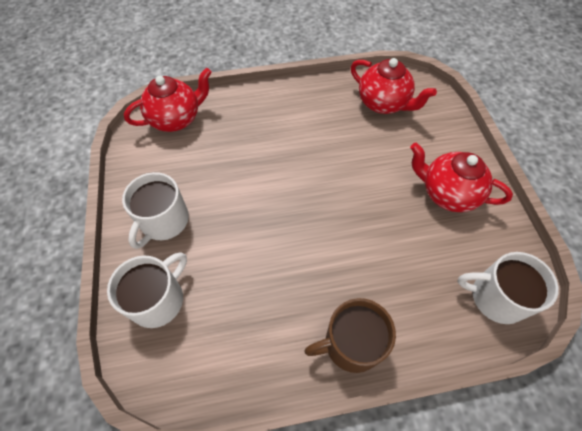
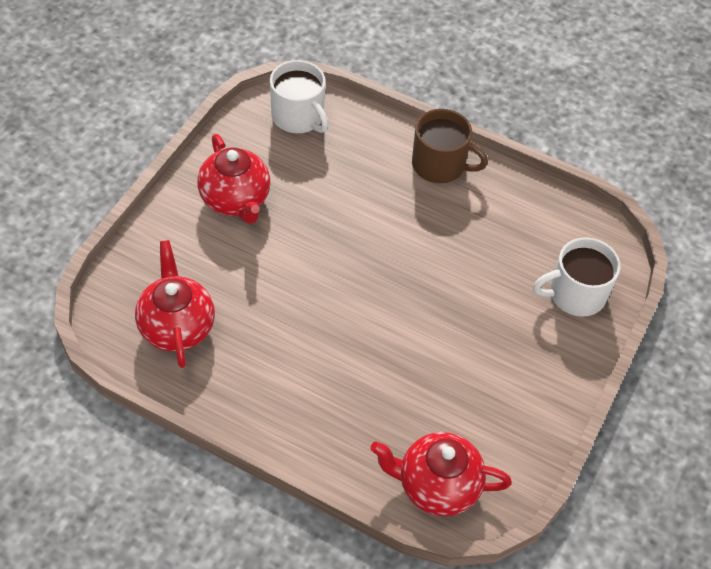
camera: 145 degrees left, 5 degrees down
white mug [122,172,189,249] -> none

